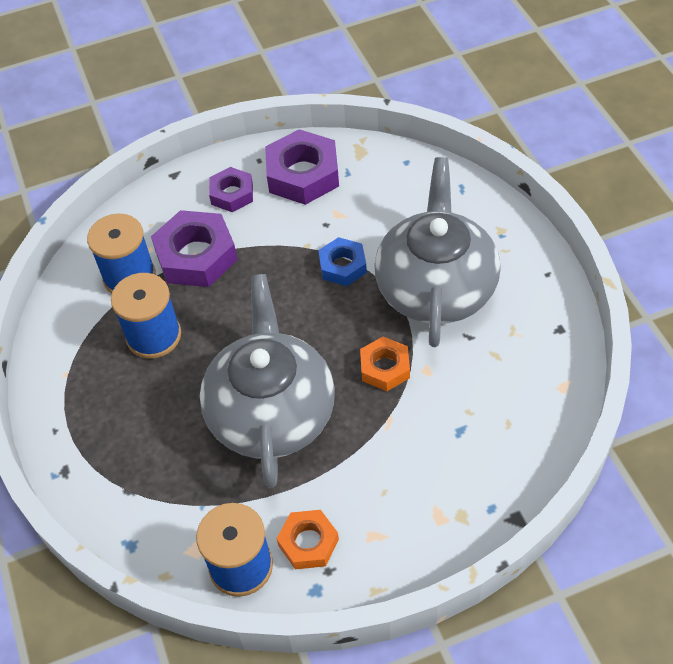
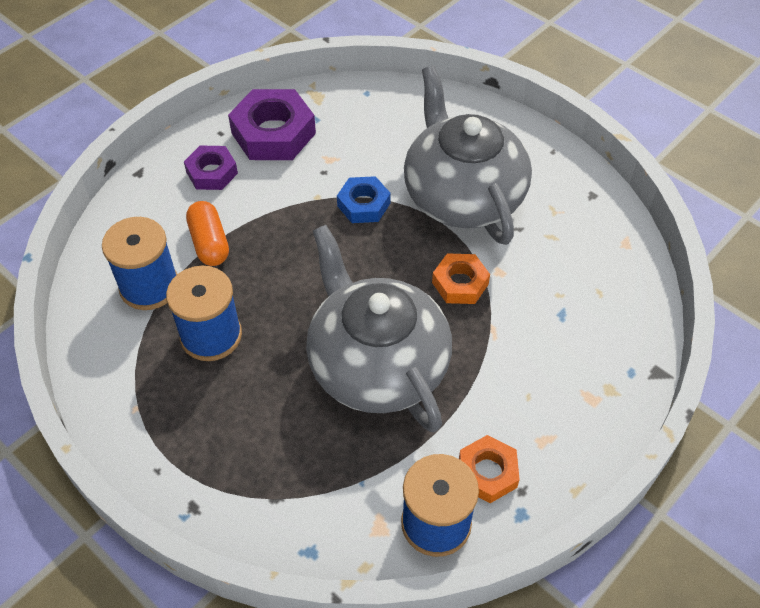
camera: 30 degrees left, 0 degrees up
purple nut [151,210,238,287] -> orange capsule [186,201,229,266]

